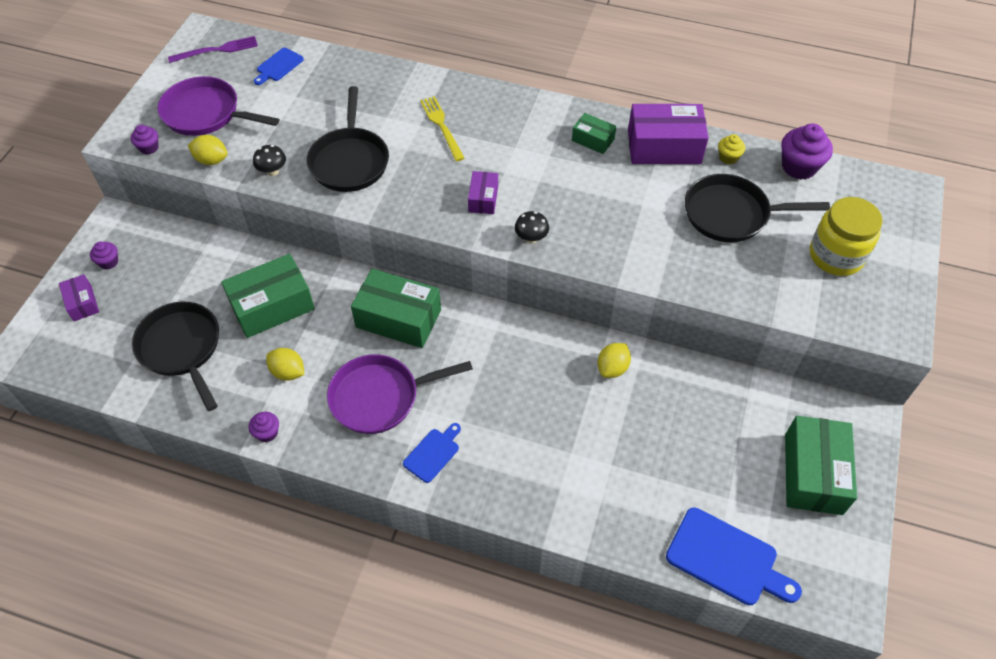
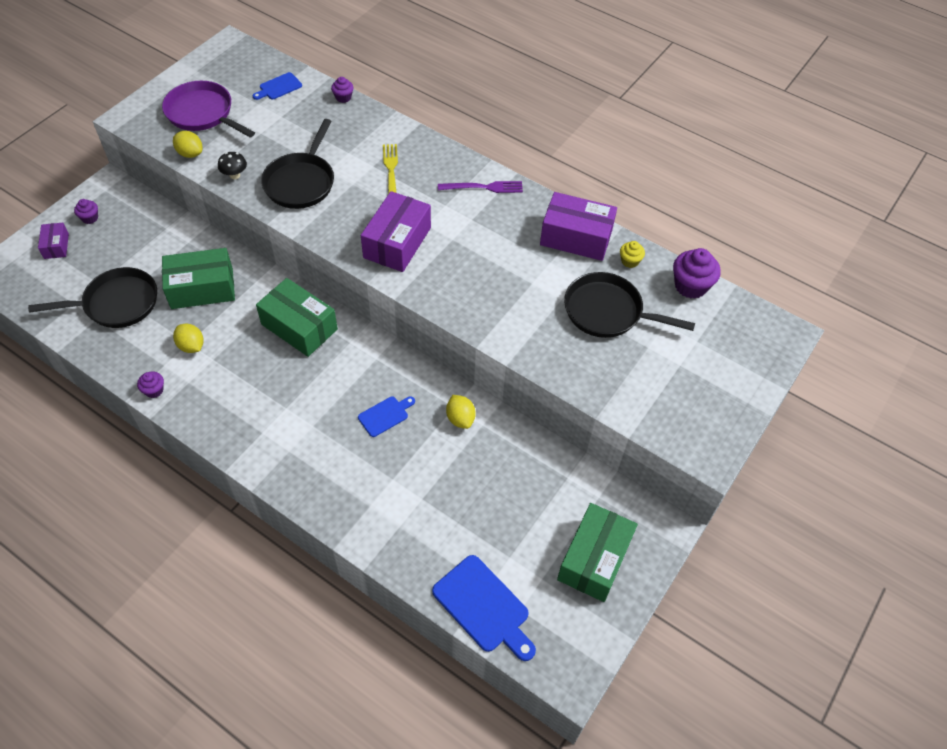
camera: 15 degrees right, 0 degrees up
purple cupcake [131,125,159,155] -> purple cupcake moved to [331,77,353,103]
black pan [132,301,219,411] -> black pan turned 90 degrees clockwise [28,267,157,328]
purple fork [168,36,258,63] -> purple fork moved to [438,181,523,193]
purple pan [327,354,473,434] -> none
blue cutting board [403,423,461,483] -> blue cutting board moved to [358,396,415,437]
purple box [468,171,498,214] -> purple box [361,191,431,272], size x1.93
black mushroom [515,211,549,244] -> none
green box [572,113,616,154] -> none
yellow lemon [597,343,631,378] -> yellow lemon turned 75 degrees counterclockwise [446,395,476,429]
yellow jar [810,197,883,276] -> none

